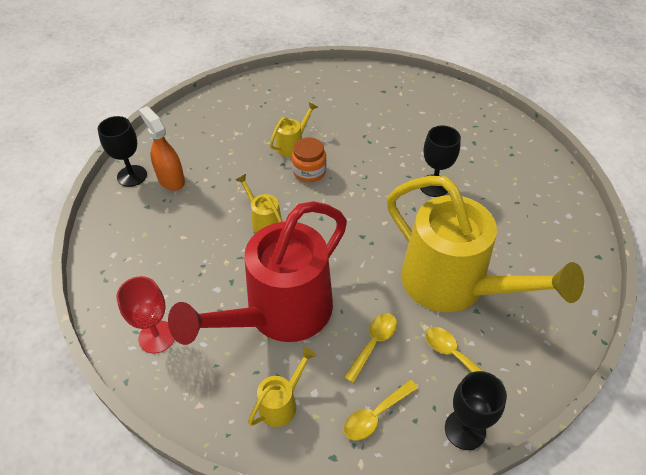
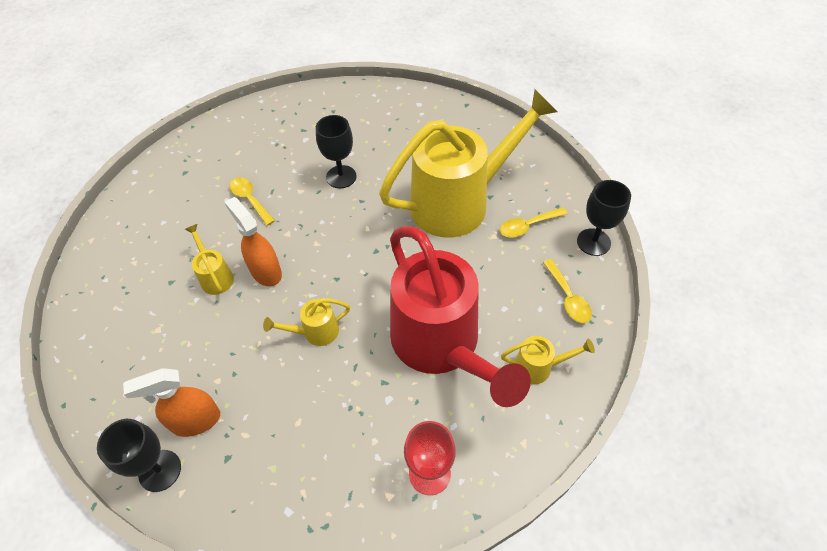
camera: 70 degrees left, 5 degrees up
yellow watering can [248,347,316,427] -> yellow watering can turned 120 degrees clockwise [501,336,595,384]
orange jar [292,137,326,182] -> orange spray bottle [225,197,282,286]
yellow spoon [344,313,397,383] -> yellow spoon moved to [230,177,275,226]

